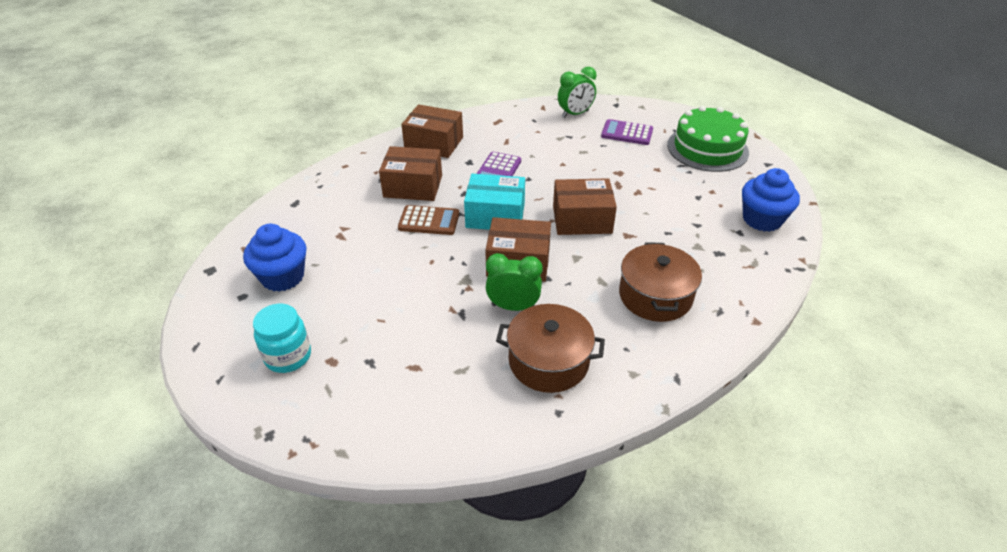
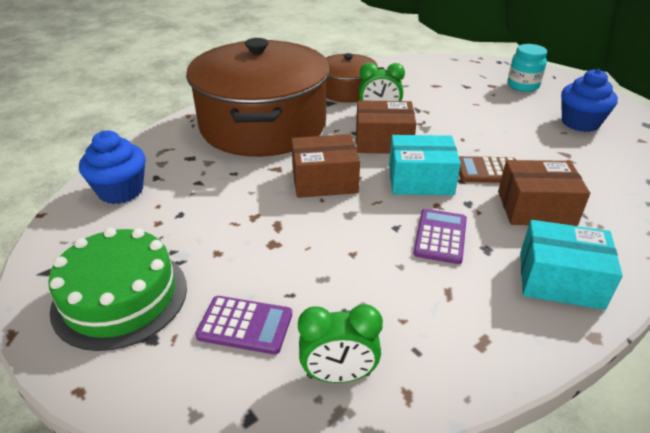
camera: 175 degrees right, 5 degrees down
brown box [401,104,463,158] -> turquoise box [520,220,623,310]
green clock [558,67,596,118] -> green clock turned 150 degrees counterclockwise [298,304,383,383]
brown pot [619,242,702,322] -> brown pot [186,38,330,157], size x2.05

